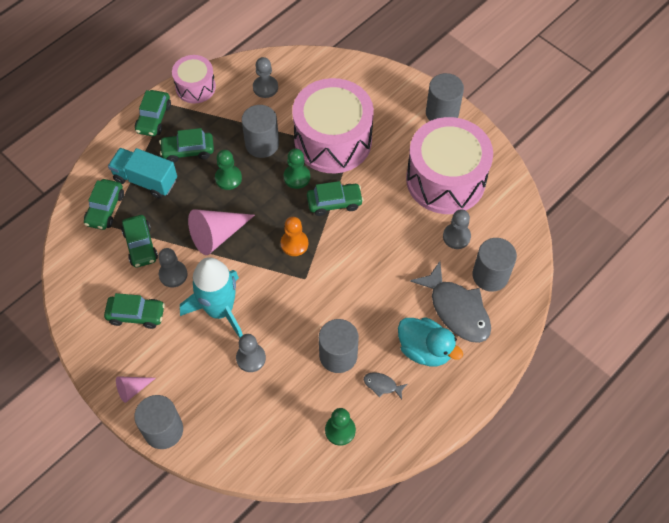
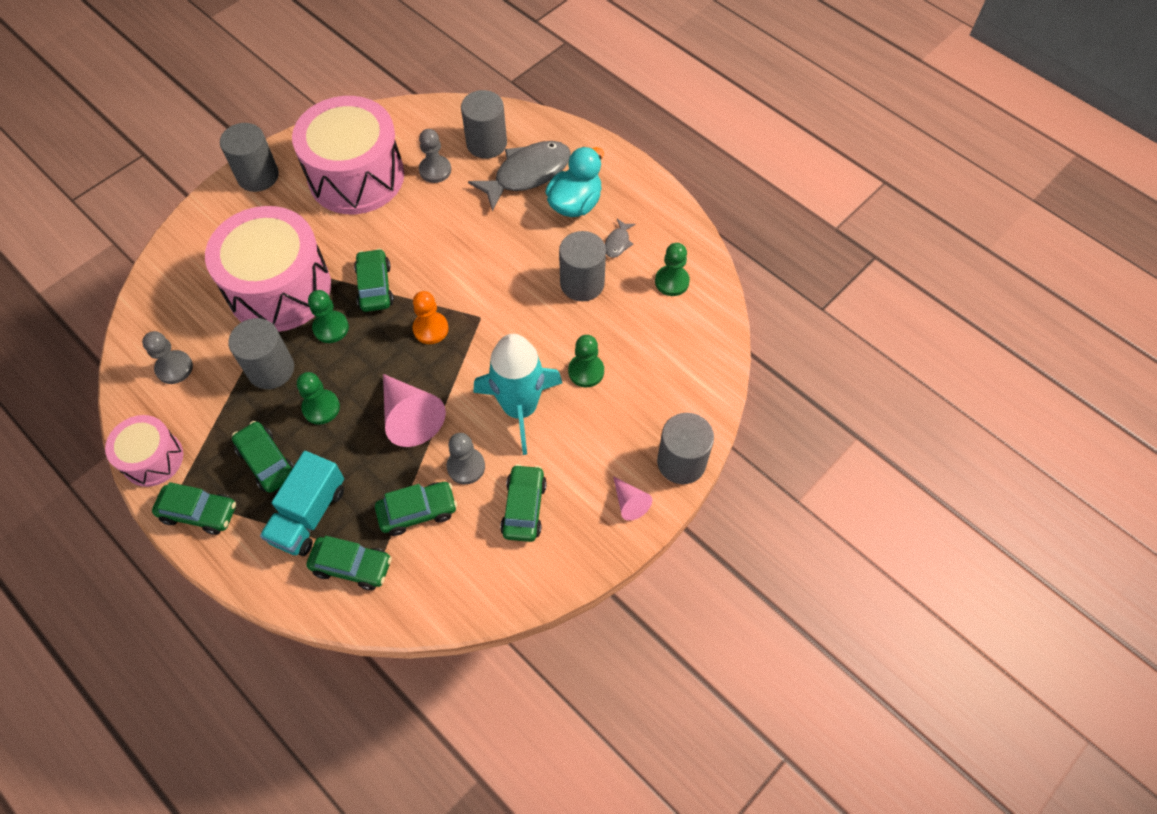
camera: 90 degrees left, 0 degrees up
green car [159,128,214,163] -> green car turned 150 degrees clockwise [232,421,294,493]
grey pawn [236,334,266,372] -> green pawn [568,335,604,387]

